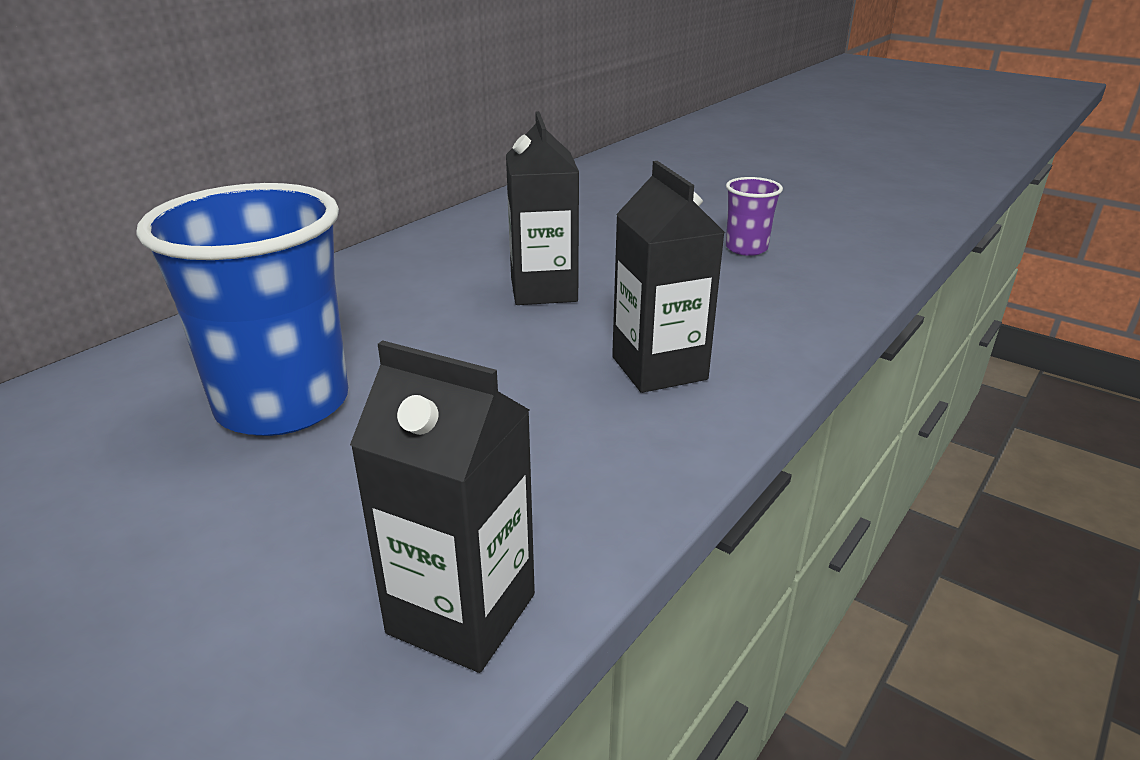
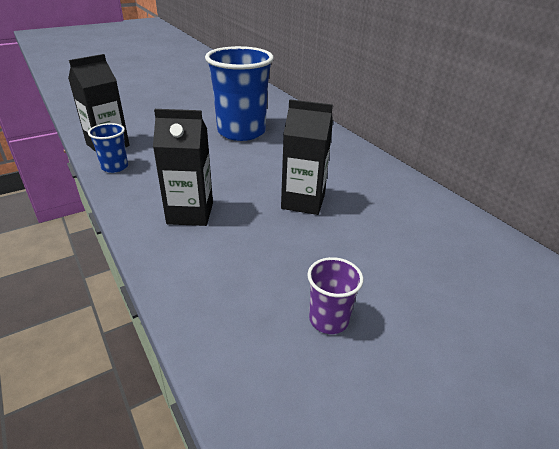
camera: 110 degrees right, 5 degrees up
none -> blue cup [88,123,128,173]

